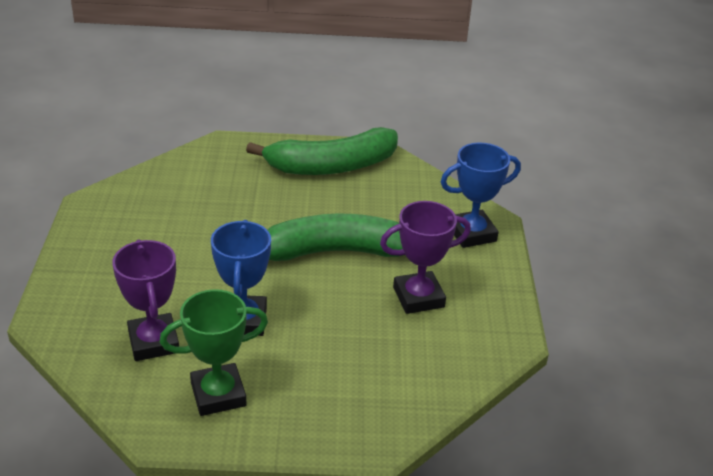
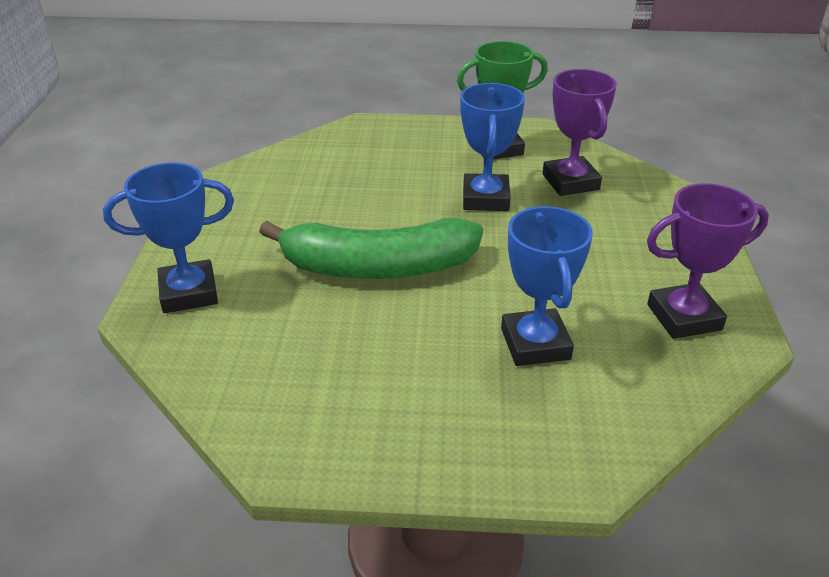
camera: 175 degrees left, 0 degrees up
green banana [246,127,398,175] -> none
purple trophy [380,201,471,314] -> purple trophy moved to [647,183,769,339]
none -> blue trophy [501,206,593,366]

